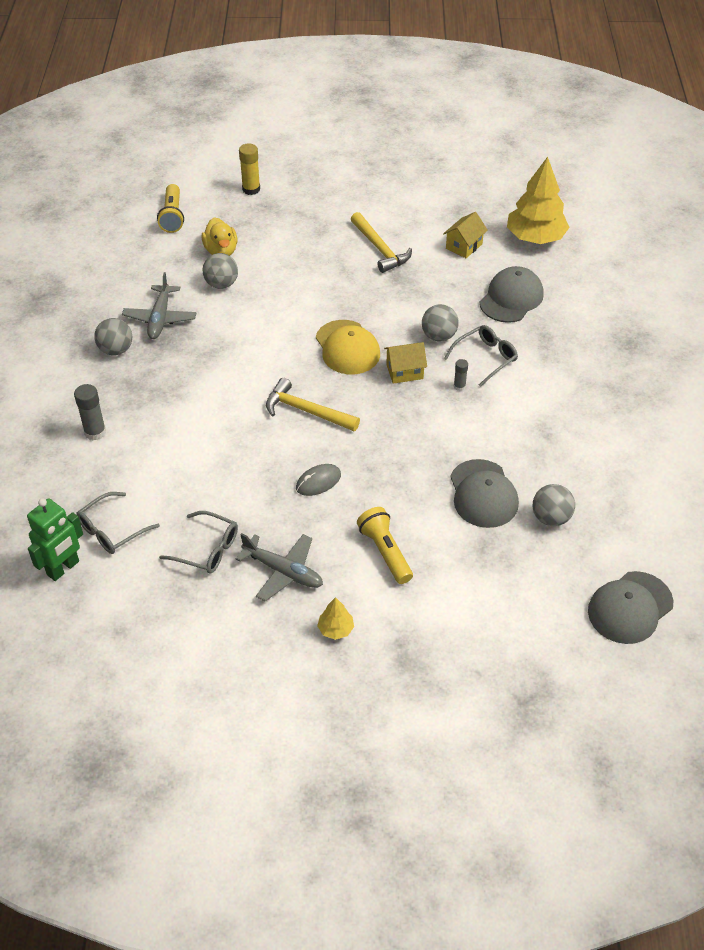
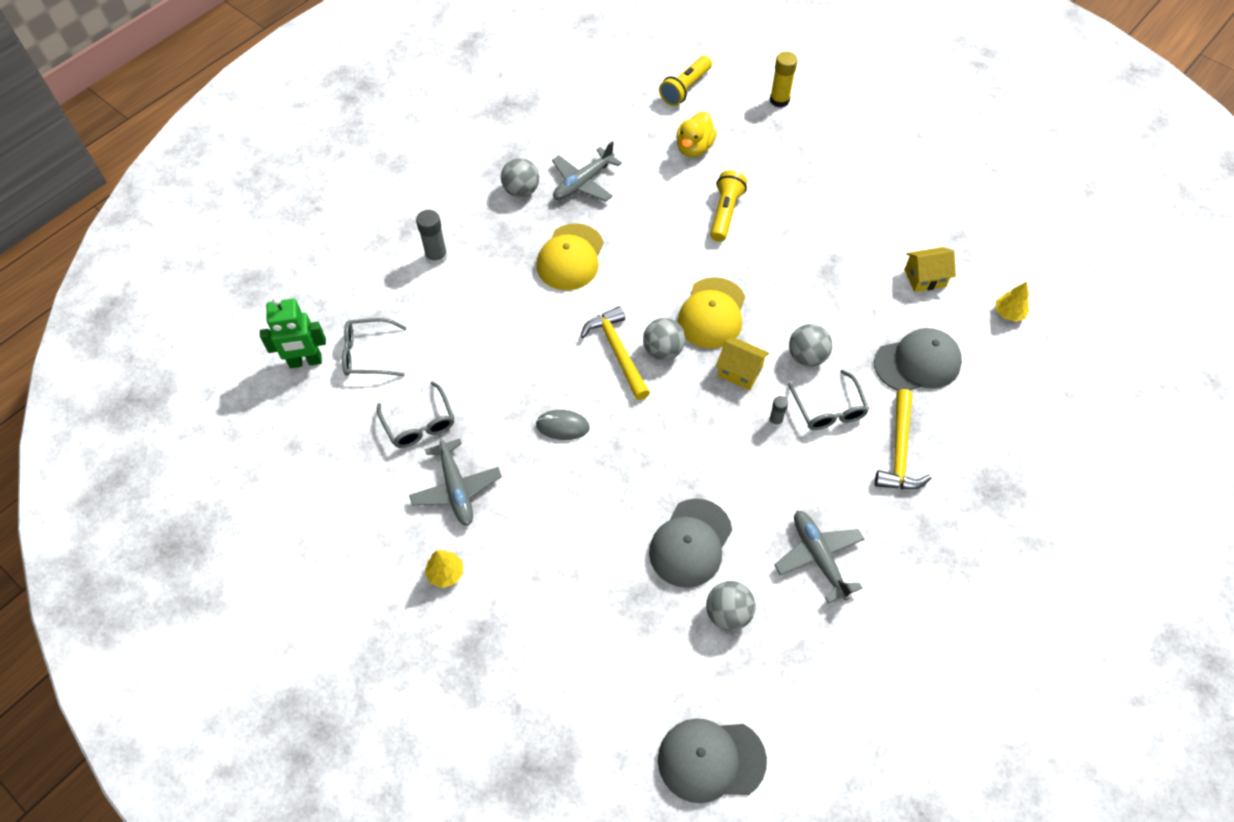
camera: 40 degrees right, 10 degrees up
grey ball [203,253,238,289] -> grey ball moved to [643,318,685,360]
yellow hammer [351,212,412,273] -> yellow hammer moved to [875,389,932,489]
yellow flashlight [357,507,413,584] -> yellow flashlight moved to [710,170,747,242]
grey glasses [444,325,518,387] -> grey glasses turned 75 degrees clockwise [788,370,869,430]
yellow tree [507,157,570,244] -> yellow tree [996,282,1029,322], size x0.45
none -> yellow cap [537,223,604,290]
none -> grey plane [774,511,864,603]

